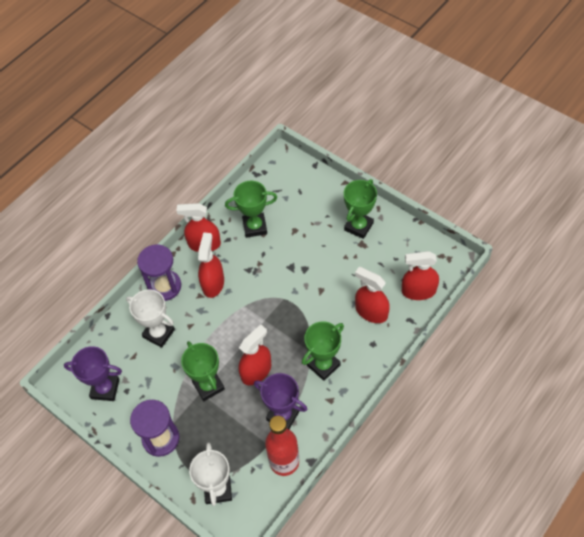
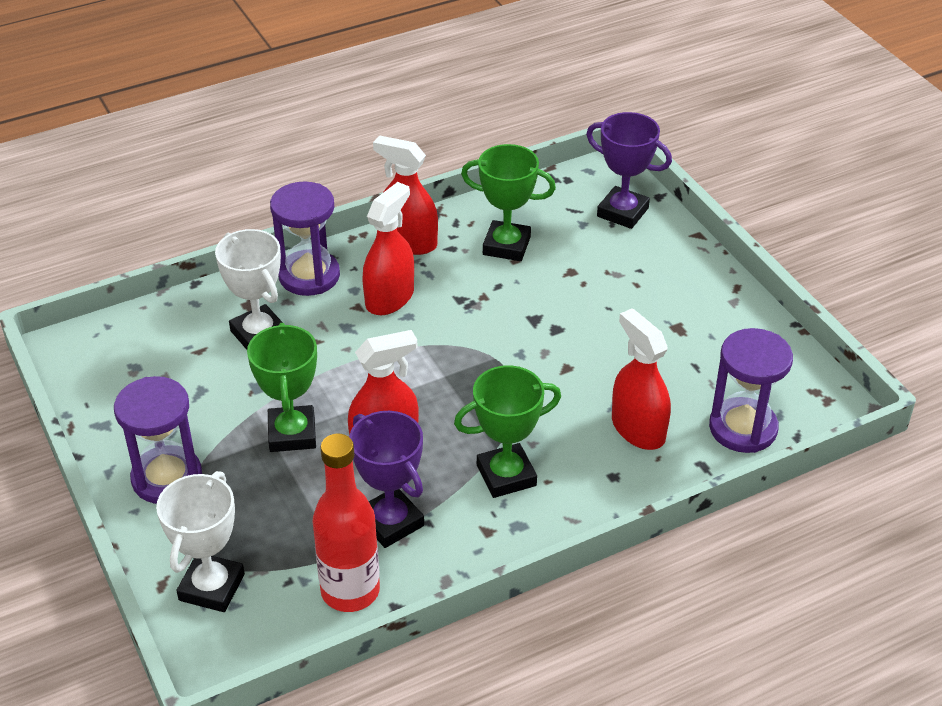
camera: 20 degrees right, 15 degrees down
purple trophy [64,346,122,401] -> purple trophy moved to [586,112,672,229]
green trophy [344,179,377,239] -> none
red spray bottle [402,251,439,300] -> purple hourglass [709,328,793,453]

